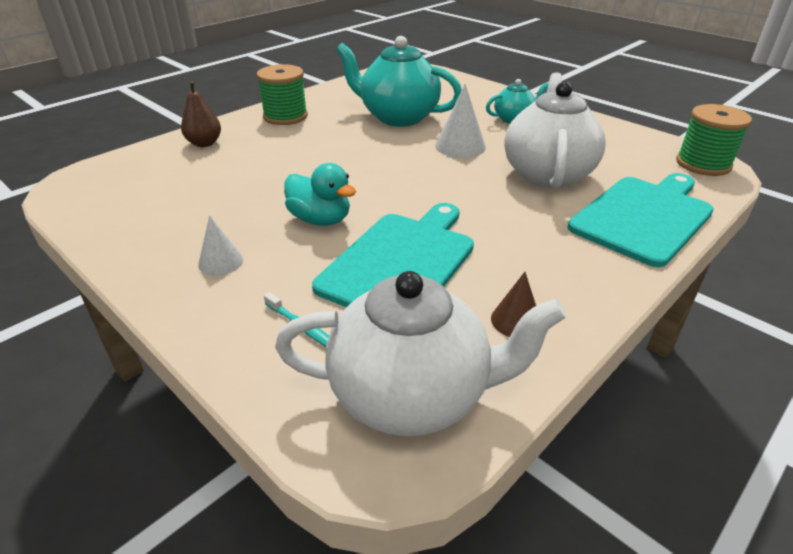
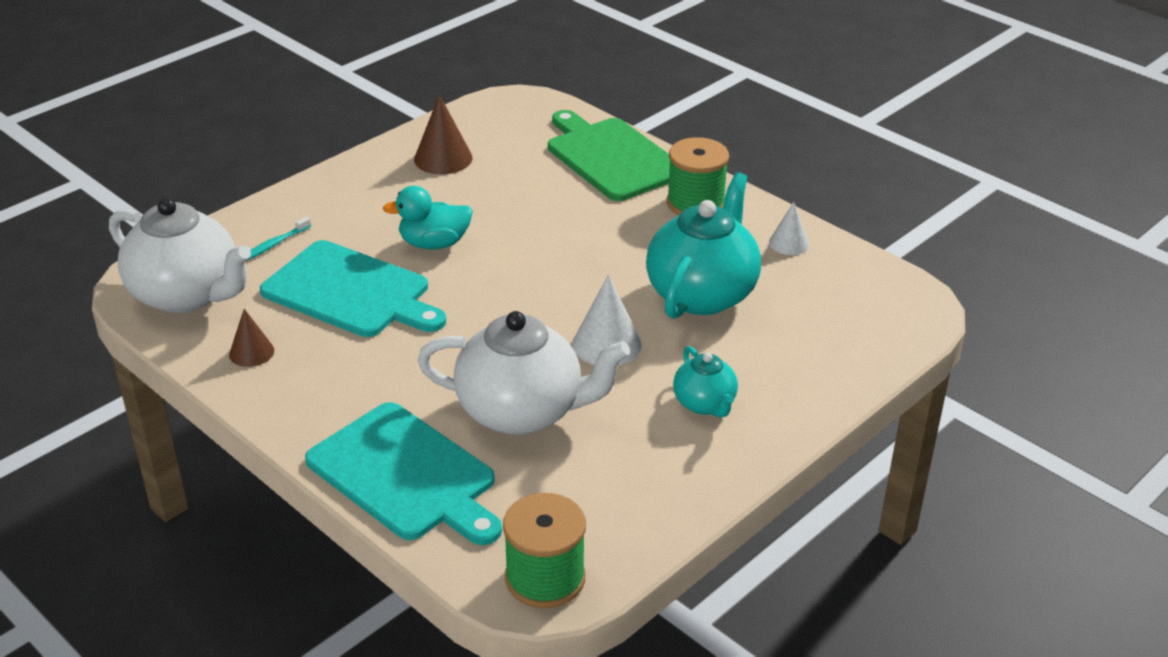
camera: 90 degrees right, 0 degrees up
brown pear [181,81,221,147] -> green cutting board [548,110,670,201]
white cone [198,215,243,276] -> white cone moved to [769,202,809,255]
white teapot [275,271,567,436] -> white teapot turned 60 degrees counterclockwise [109,198,251,313]
turquoise duck [284,163,356,226] -> turquoise duck turned 45 degrees clockwise [383,186,473,249]
none -> brown cone [414,94,473,174]

